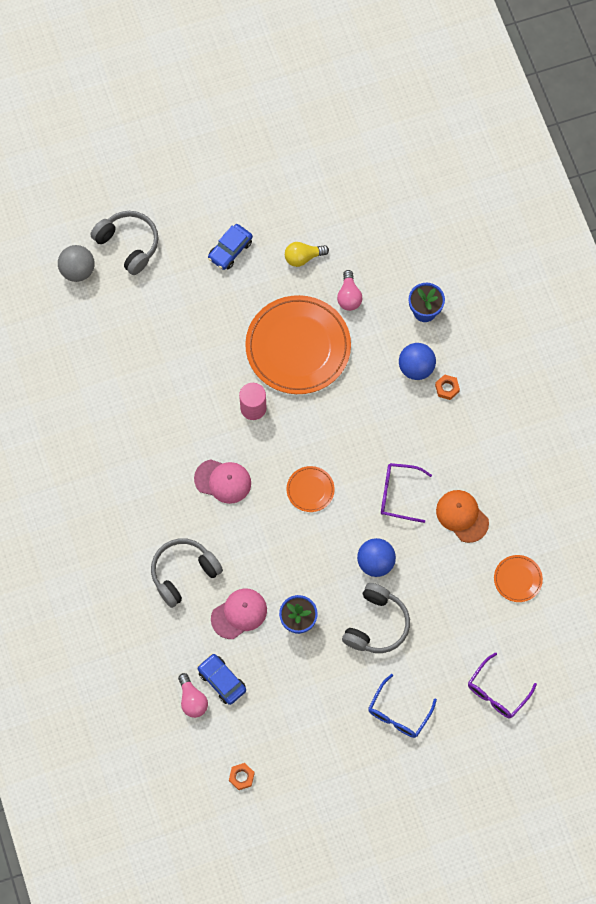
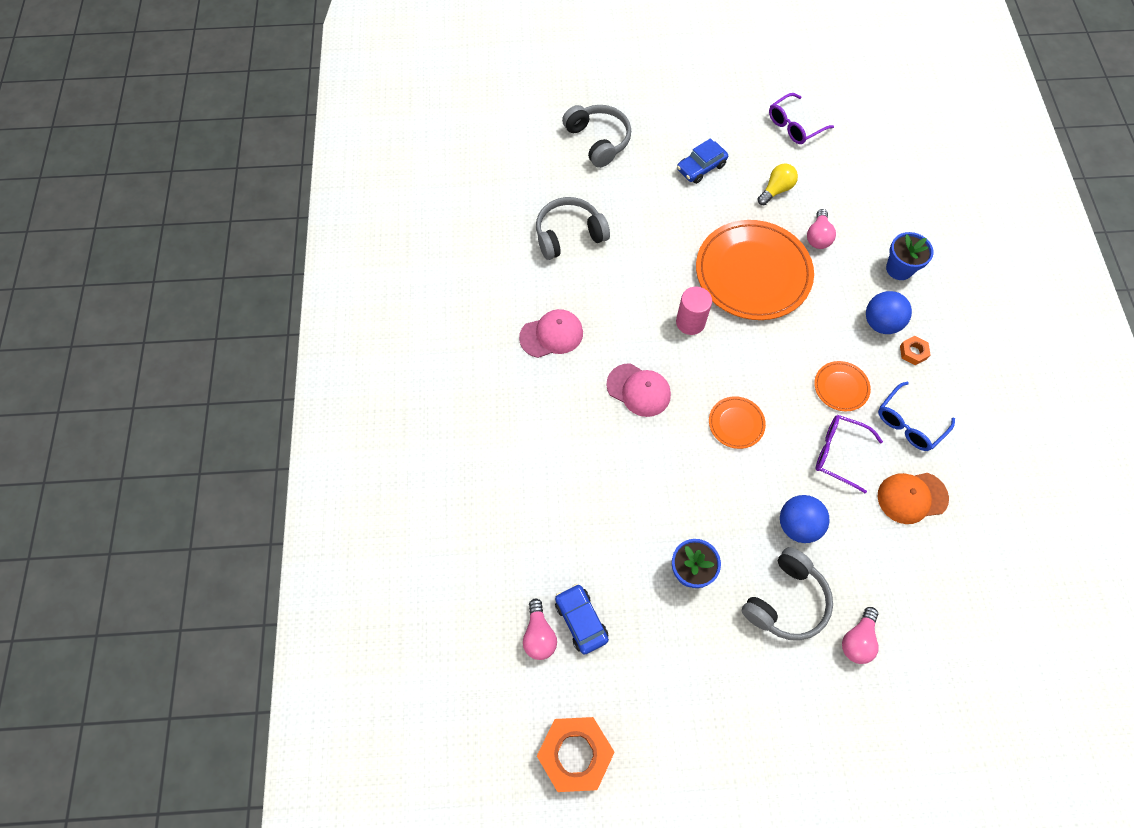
camera: 15 degrees right, 5 degrees down
grey ball [58,245,95,282] -> none
grey headphones [151,538,223,608] -> grey headphones moved to [536,197,610,260]
pink cap [211,588,267,639] -> pink cap moved to [519,309,583,358]
orange nut [229,763,255,790] -> orange nut [537,717,615,792], size x2.17
yellow light bulb [285,242,329,267] -> yellow light bulb turned 135 degrees clockwise [758,163,798,205]
blue glasses [368,674,437,738] -> blue glasses moved to [878,381,955,451]
orange cap [436,490,489,543] -> orange cap turned 75 degrees counterclockwise [878,473,949,524]
purple glasses [468,653,537,718] -> purple glasses moved to [769,93,834,144]
orange plate [494,555,543,602] -> orange plate moved to [814,361,871,411]
none -> pink light bulb [842,607,879,664]

